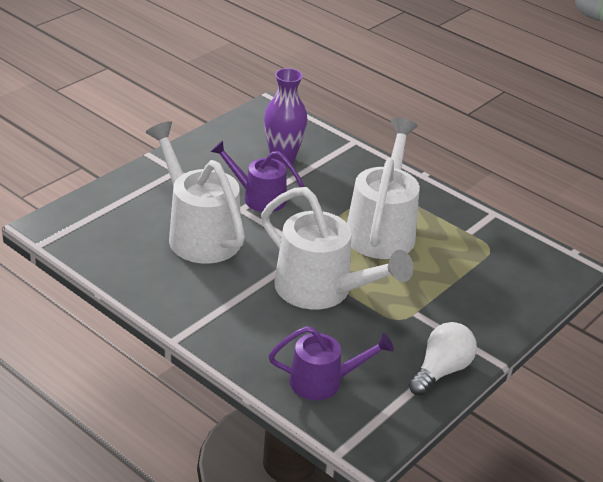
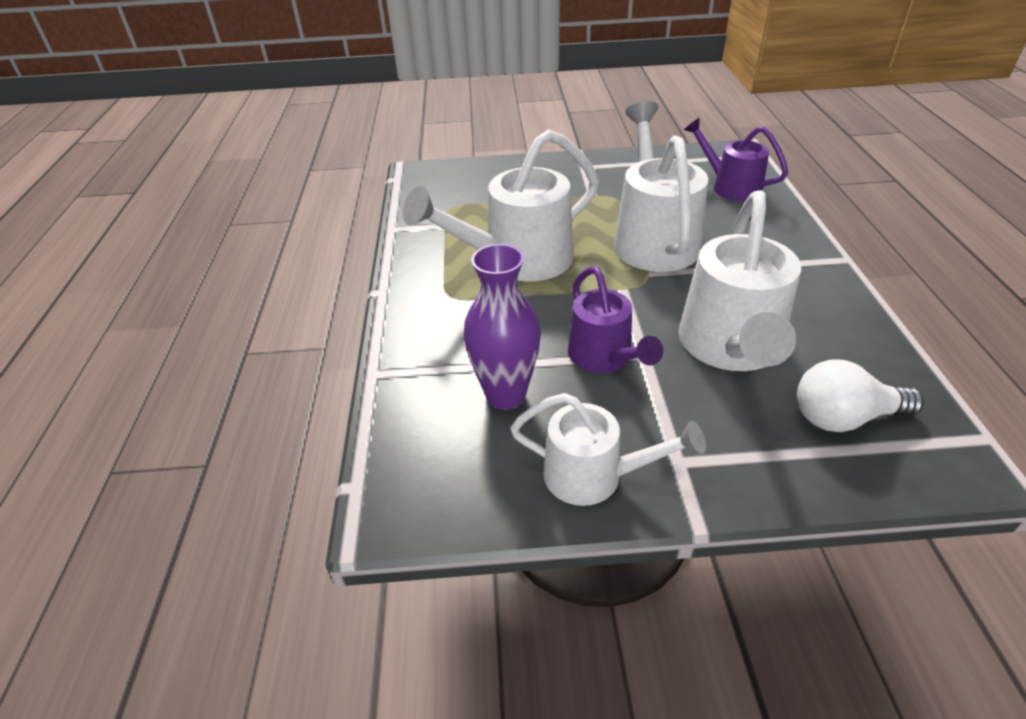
camera: 130 degrees left, 5 degrees up
white light bulb [409,322,477,396] -> white light bulb moved to [797,359,924,432]
none -> white watering can [510,393,706,506]

